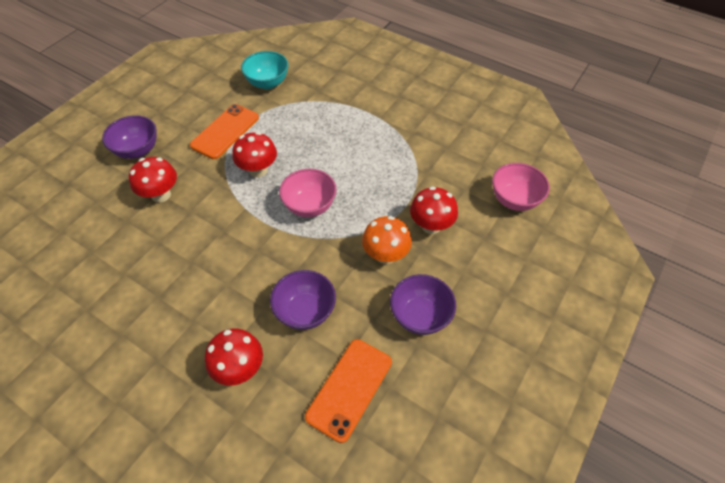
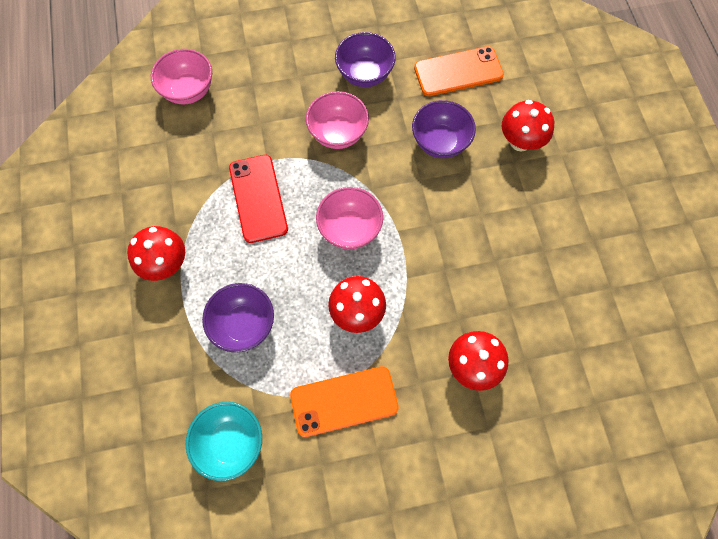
camera: 135 degrees left, 15 degrees up
purple bowl [102,115,157,159] -> purple bowl moved to [202,283,274,352]
orange mushroom [362,216,412,264] -> pink bowl [306,91,369,149]
red mushroom [410,186,458,234] -> red mushroom moved to [127,226,185,281]
none -> red phone [229,155,288,243]

